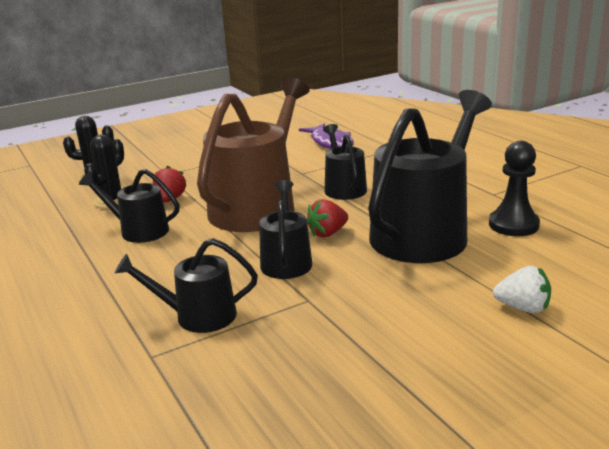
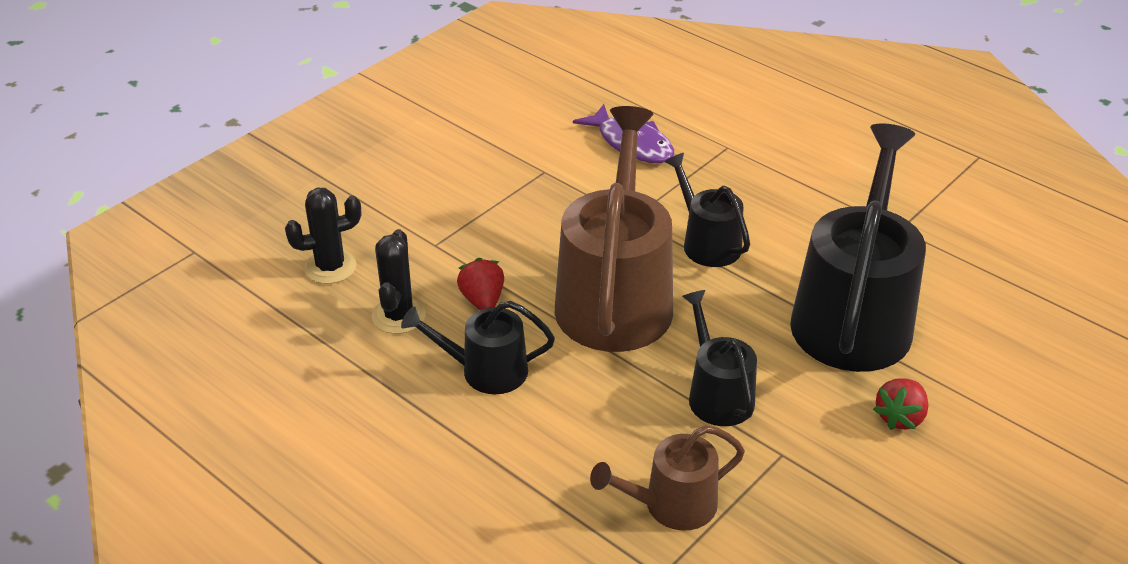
camera: 20 degrees left, 15 degrees up
black watering can [115,238,258,333] -> brown watering can [590,425,745,531]
red strawberry [307,199,348,238] -> red strawberry moved to [873,379,928,430]
black pawn [489,141,540,236] -> none
white strawberry [493,266,551,313] -> none

